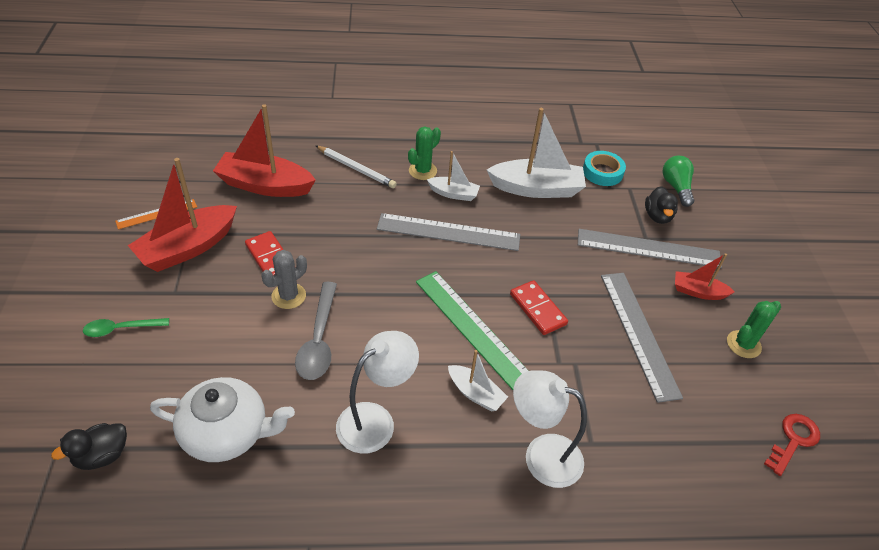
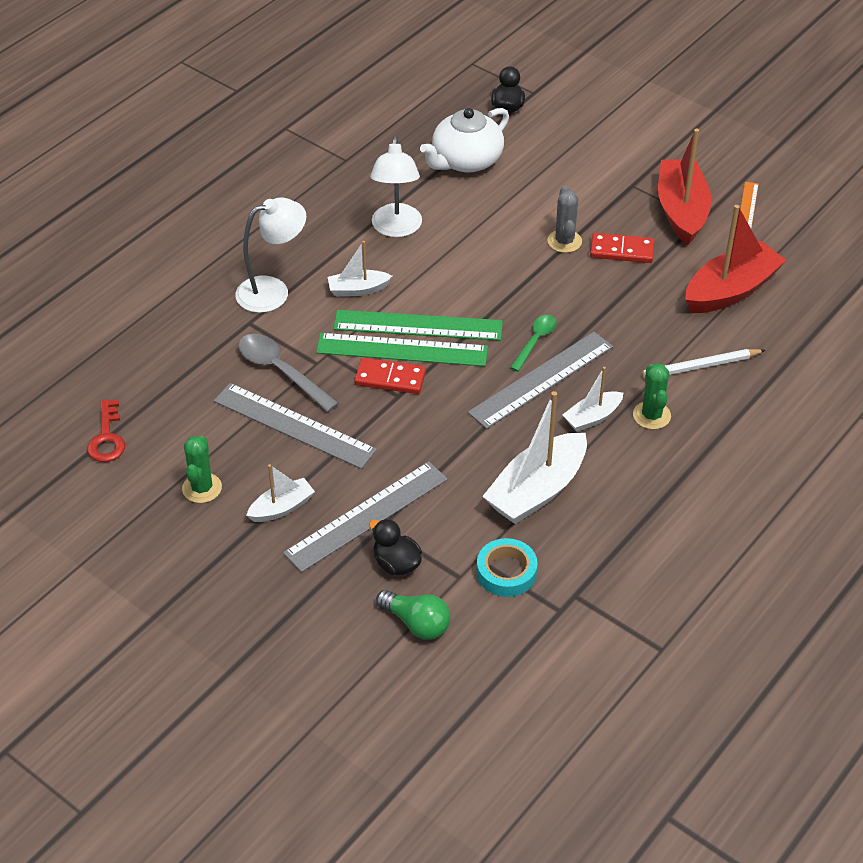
camera: 135 degrees right, 0 degrees up
green spoon [83,318,169,337] -> green spoon moved to [510,315,557,372]
grey spoon [295,282,337,380] -> grey spoon moved to [238,334,339,412]
red boat [675,253,735,300] -> white boat [246,464,315,522]
none -> green ruler [316,333,488,367]

